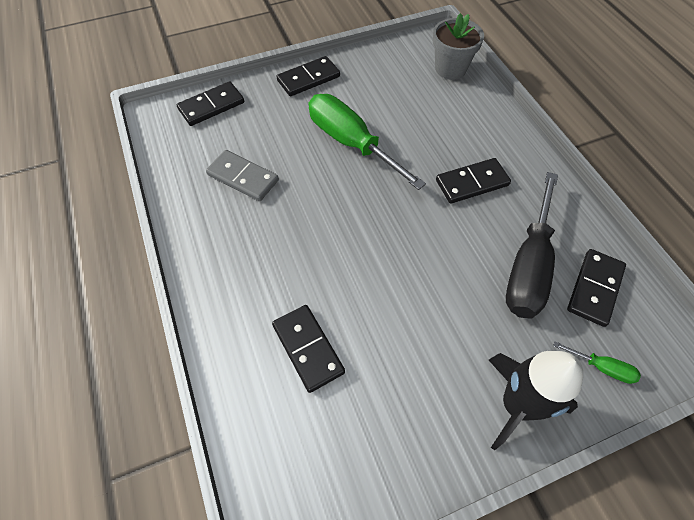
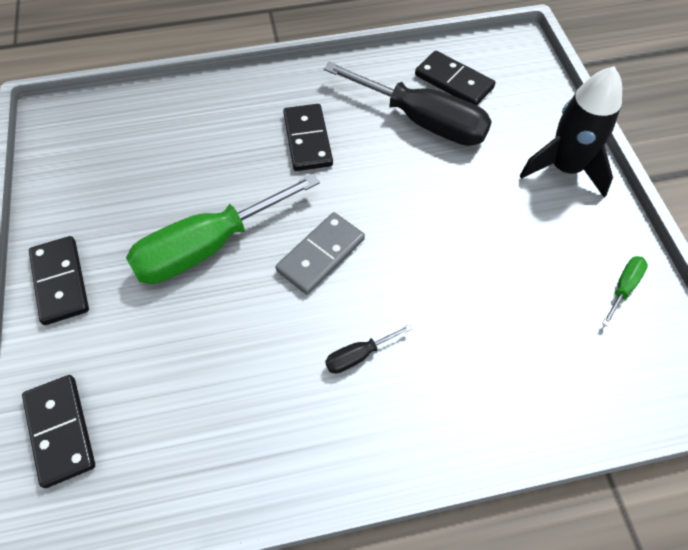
camera: 80 degrees left, 0 degrees up
grey domino [206,150,279,201] -> grey domino moved to [276,212,365,295]
black domino [272,305,345,393] -> none
grey flower pot [433,13,484,80] -> none
green screwdriver [553,342,641,384] -> green screwdriver moved to [602,256,648,327]
none -> black screwdriver [325,324,412,374]

